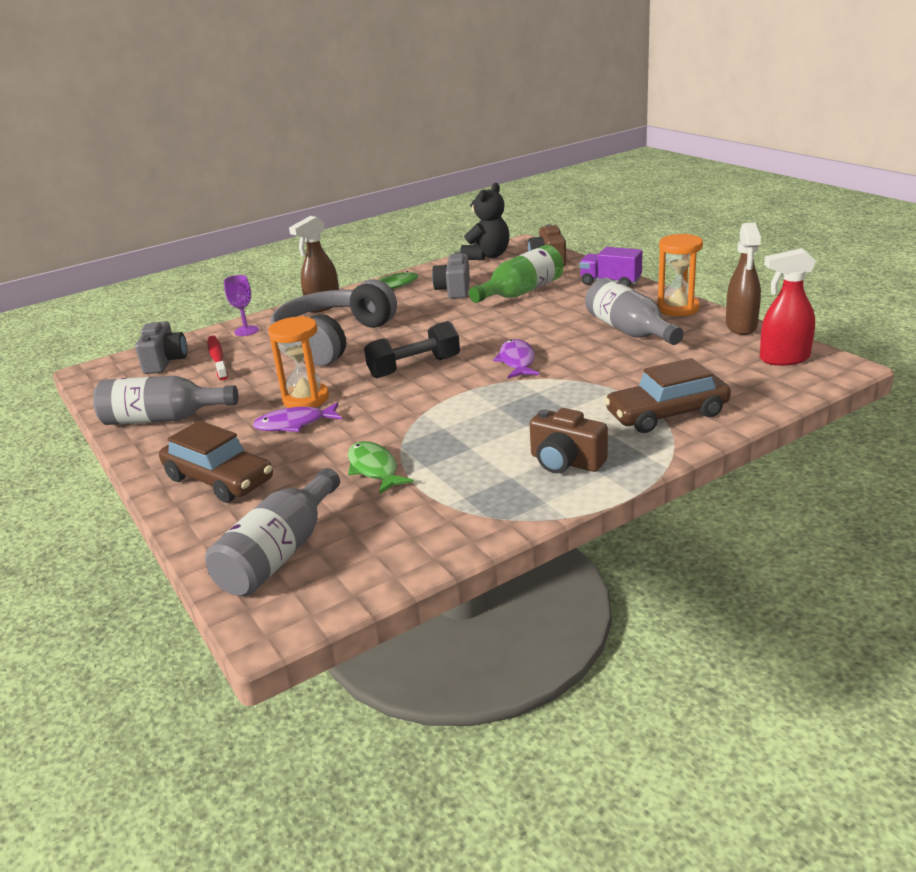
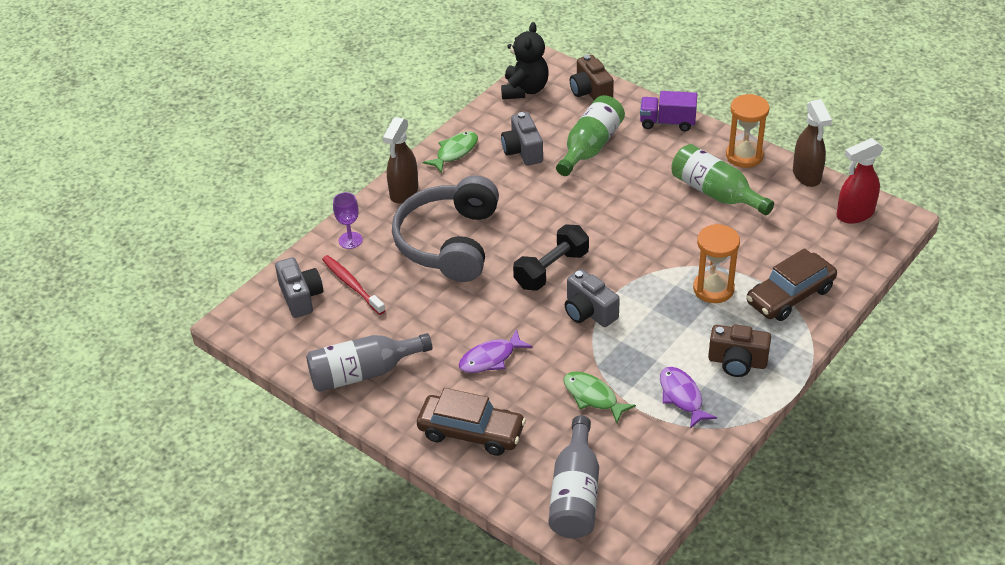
camera: 20 degrees left, 15 degrees up
orange hourglass [268,316,329,408] -> orange hourglass moved to [693,224,740,303]
purple fish [493,339,539,378] -> purple fish moved to [660,367,717,429]
grey bottle [585,278,684,345] -> green bottle [671,144,774,215]
none -> grey camera [565,269,620,327]

